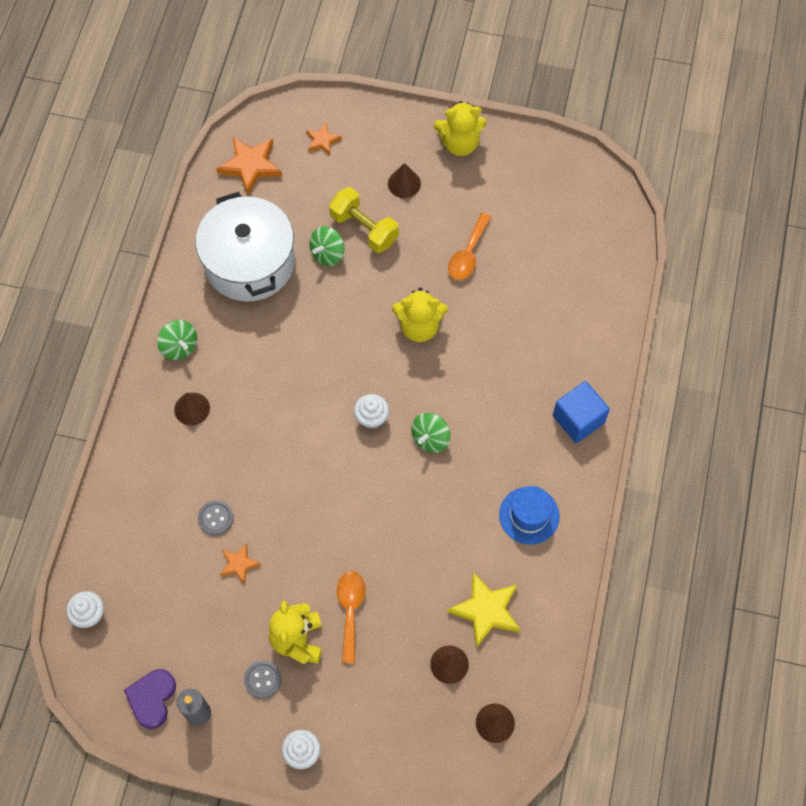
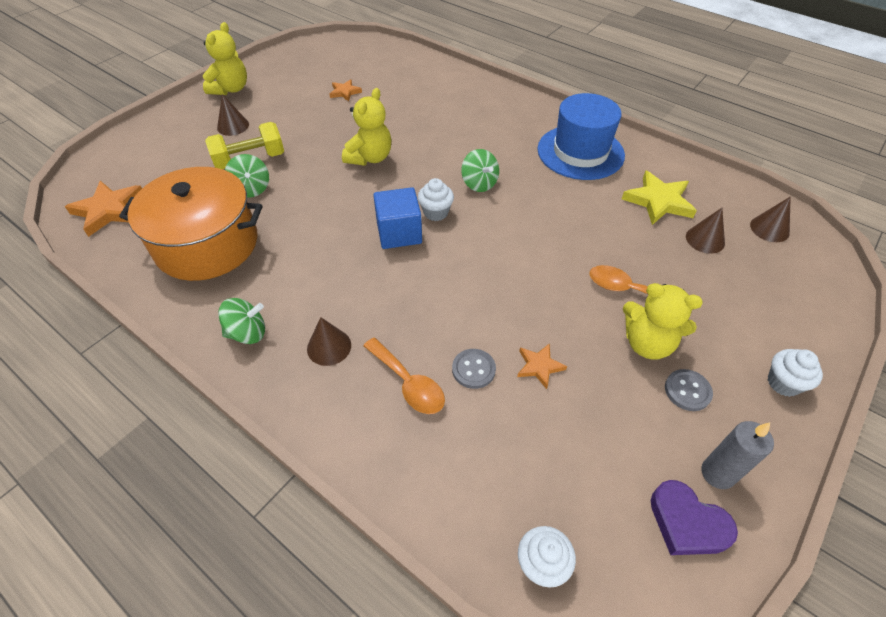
camera: 65 degrees left, 15 degrees down
white pot [196,192,295,302] -> orange pot [119,167,263,281]
orange star [306,122,342,155] -> orange star moved to [330,79,362,101]
orange spoon [448,213,491,280] -> orange spoon moved to [363,338,445,414]
blue hat [499,486,560,545] -> blue hat [537,93,625,180], size x1.60
blue cube [553,381,610,443] -> blue cube moved to [373,187,422,249]

